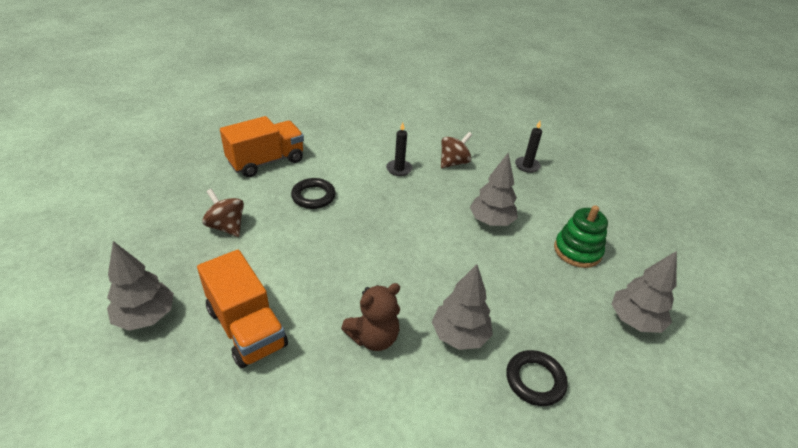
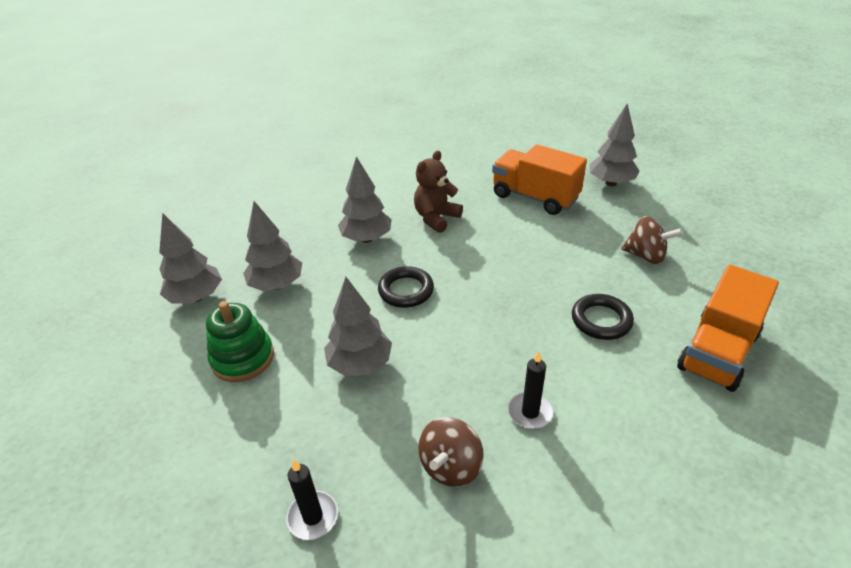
camera: 165 degrees right, 0 degrees up
black ring [506,350,568,406] -> black ring moved to [378,266,434,308]
none -> grey tree [243,201,302,291]

